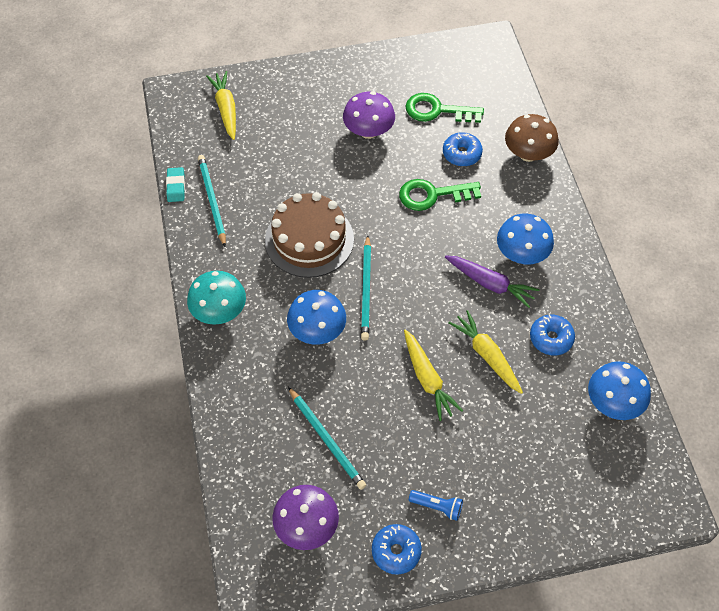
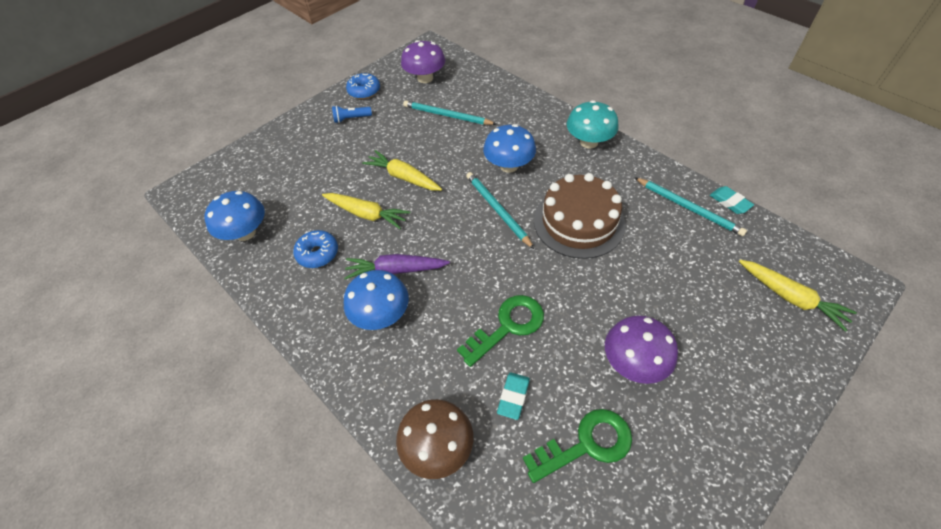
camera: 150 degrees right, 5 degrees down
blue donut [443,132,483,167] -> turquoise eraser [497,373,530,420]

